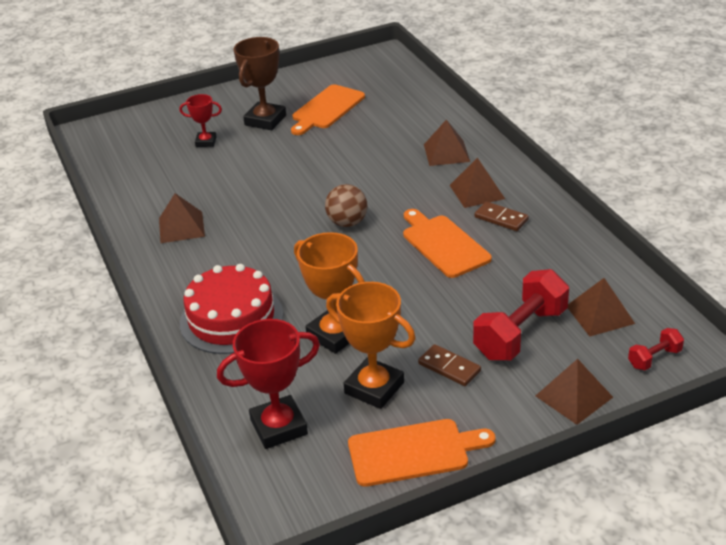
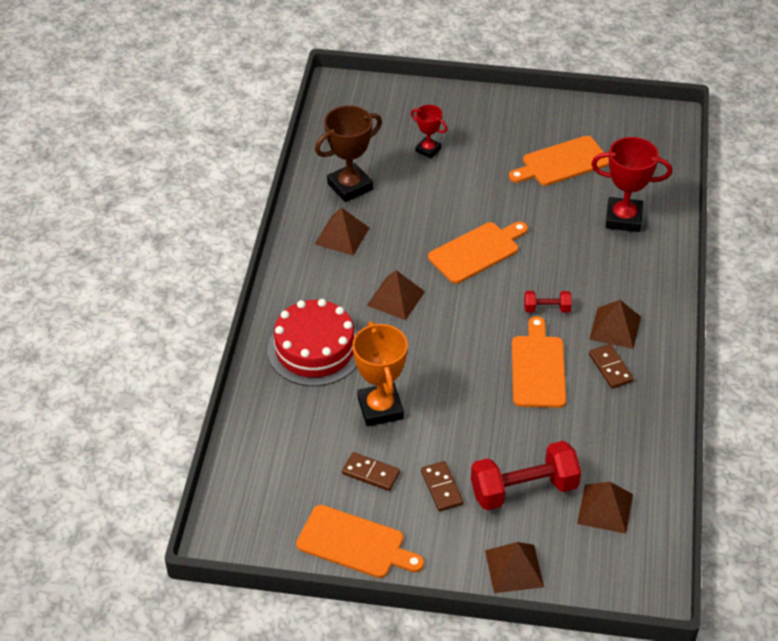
camera: 30 degrees right, 10 degrees up
red trophy [217,319,320,449] -> red trophy moved to [591,137,672,232]
brown trophy [234,37,286,130] -> brown trophy moved to [315,106,382,202]
brown ball [325,184,368,227] -> none
orange trophy [326,282,416,409] -> brown domino [342,452,400,491]
brown pyramid [424,120,470,166] -> brown pyramid moved to [367,270,425,320]
red dumbbell [628,328,684,370] -> red dumbbell moved to [524,291,572,313]
none -> orange cutting board [428,222,528,284]

